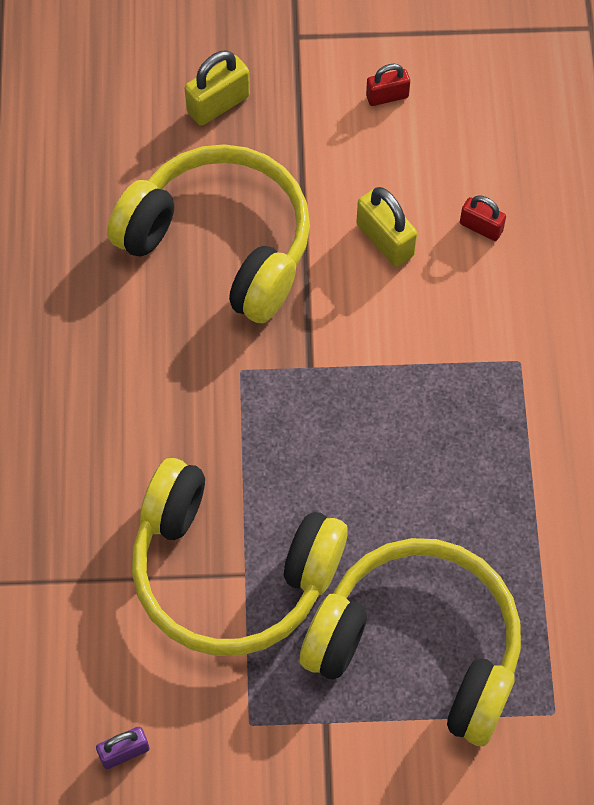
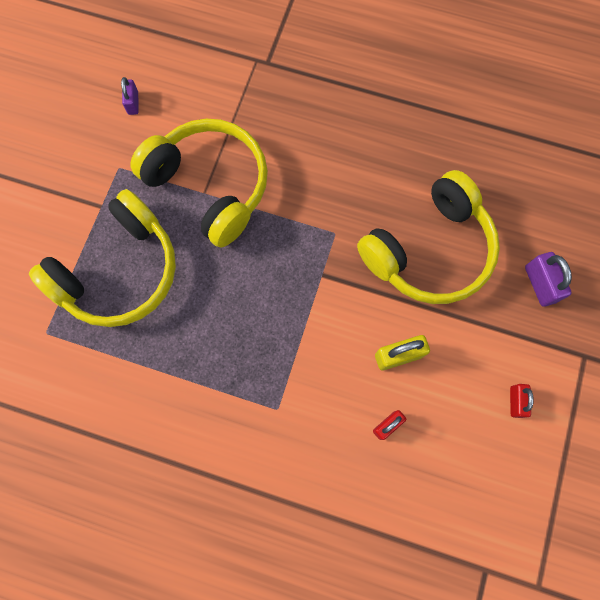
camera: 110 degrees right, 10 degrees up
yellow headphones [132,458,348,656] -> yellow headphones turned 90 degrees clockwise [130,119,268,247]
yellow padlock [185,50,250,126] -> purple padlock [525,252,572,306]

